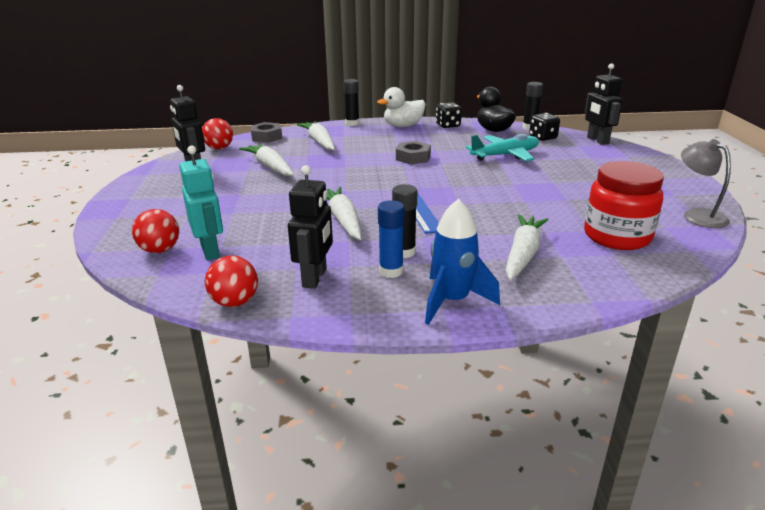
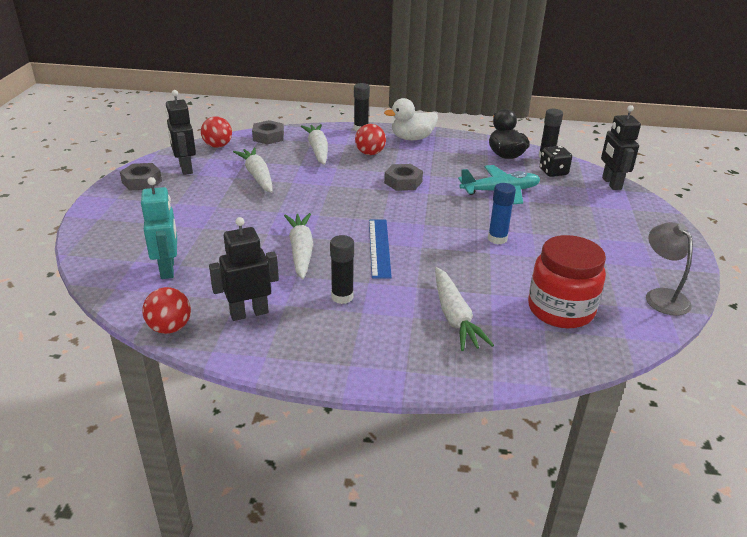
camera: 10 degrees right, 5 degrees up
red ball [132,209,179,253] -> red ball moved to [355,124,386,155]
black robot [288,165,333,289] -> black robot turned 135 degrees counterclockwise [209,217,279,321]
blue glue stick [378,200,404,278] -> blue glue stick moved to [488,183,516,244]
blue rocket [425,199,500,325] -> none
black dice [436,102,462,128] -> none
white carrot [506,214,549,280] -> white carrot turned 135 degrees clockwise [435,267,494,351]
none -> grey nut [120,163,162,191]

